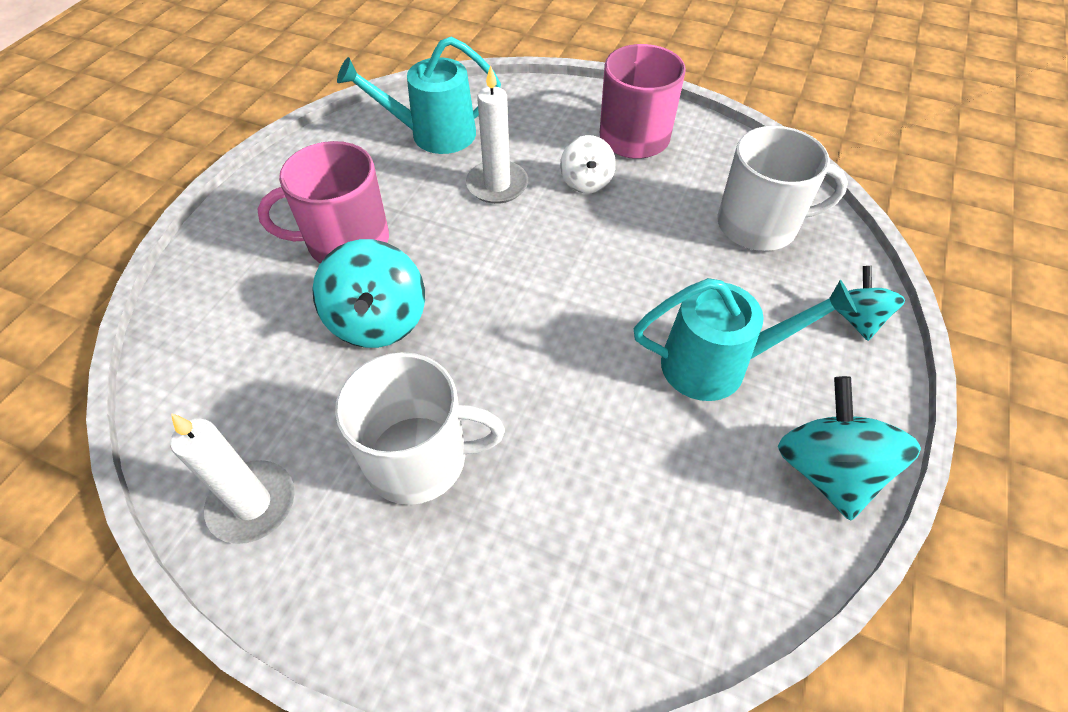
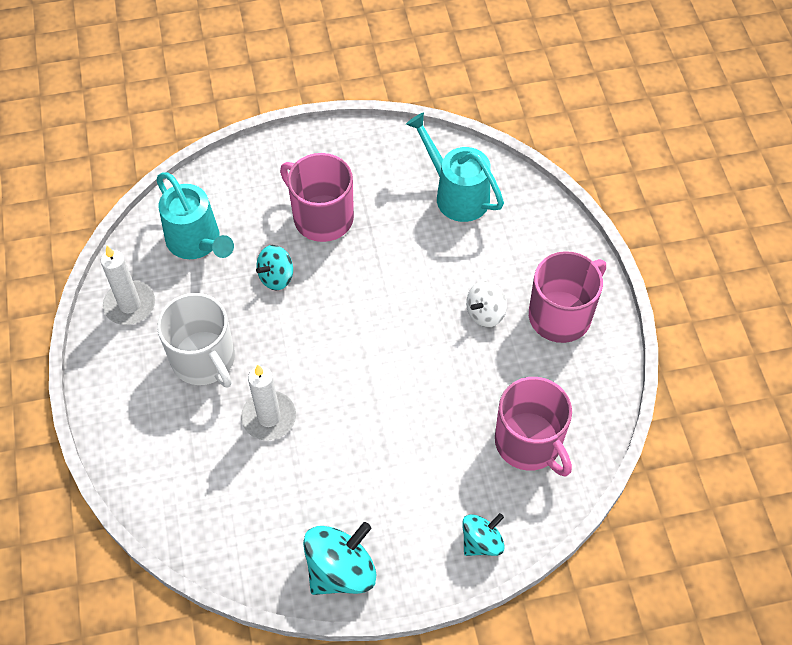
camera: 55 degrees right, 5 degrees up
turquoise spinning top [312,239,425,348] -> turquoise spinning top [256,245,293,291], size x0.62
white candle [466,65,528,204] -> white candle moved to [241,364,296,440]
turquoise watering can [633,278,857,401] -> turquoise watering can moved to [156,172,234,259]
white mug [718,126,848,251] -> pink mug [495,377,572,476]

